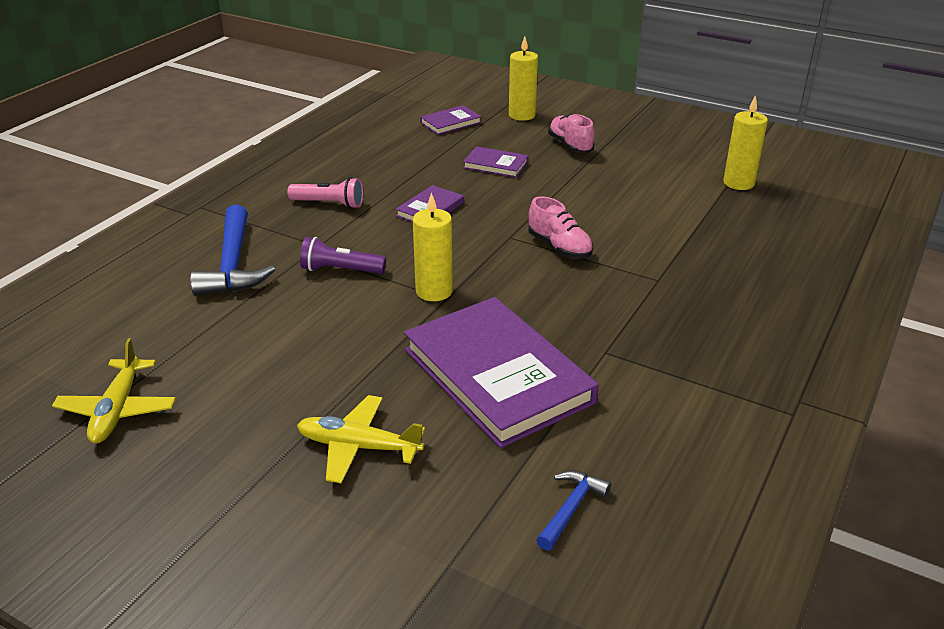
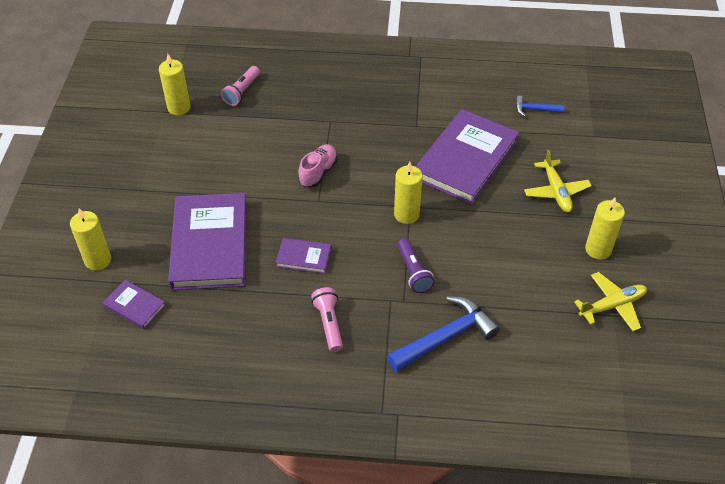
camera: 115 degrees left, 15 degrees up
purple book [463,146,528,178] -> purple book [168,193,247,290], size x2.21
pink shoe [548,114,595,153] -> none
none -> pink flashlight [221,66,260,106]
none -> yellow candle [585,197,625,260]

